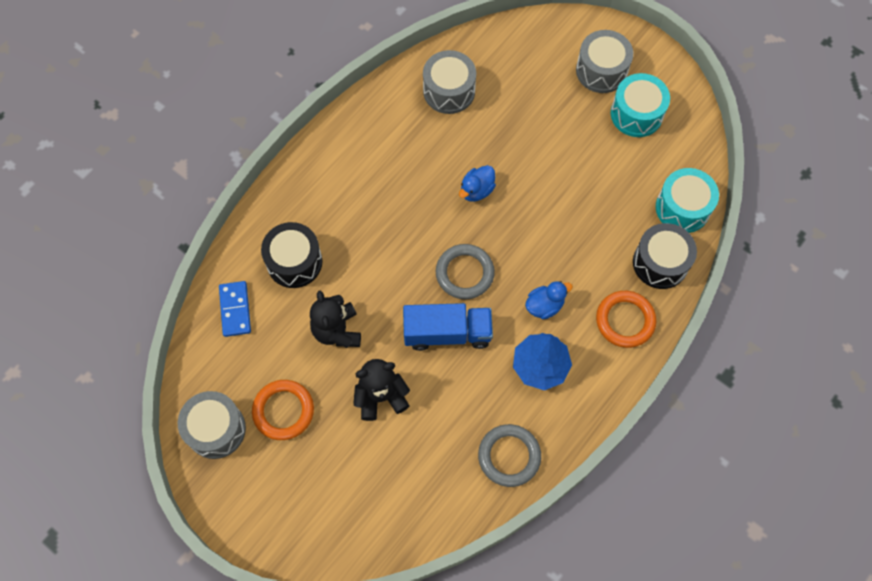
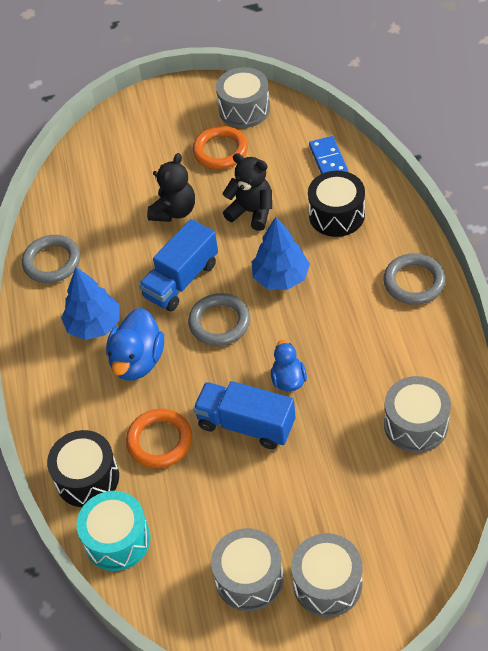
camera: 135 degrees right, 15 degrees down
blue domino [219,281,251,337] -> blue domino turned 45 degrees clockwise [309,136,349,174]
blue duck [525,281,573,320] -> blue duck [106,308,164,381], size x1.63
orange ring [596,291,656,348] -> orange ring moved to [126,409,192,468]
turquoise drum [611,73,670,137] -> grey drum [211,528,284,611]
none -> blue truck [193,381,295,449]
none -> blue tree [252,217,310,290]
none -> grey ring [383,253,446,305]

